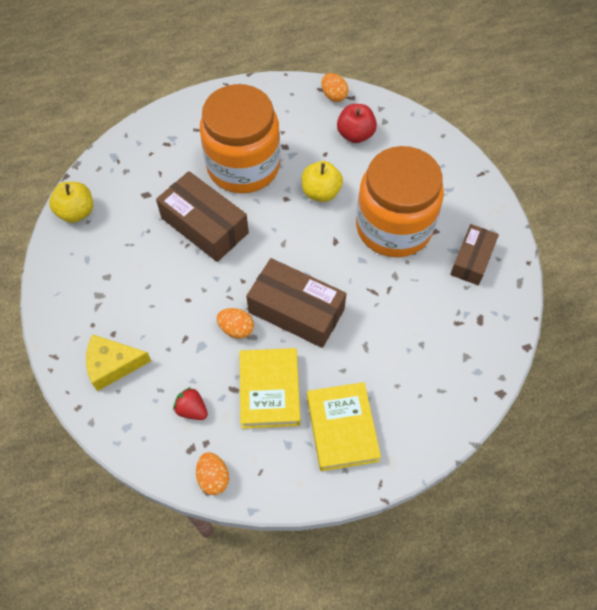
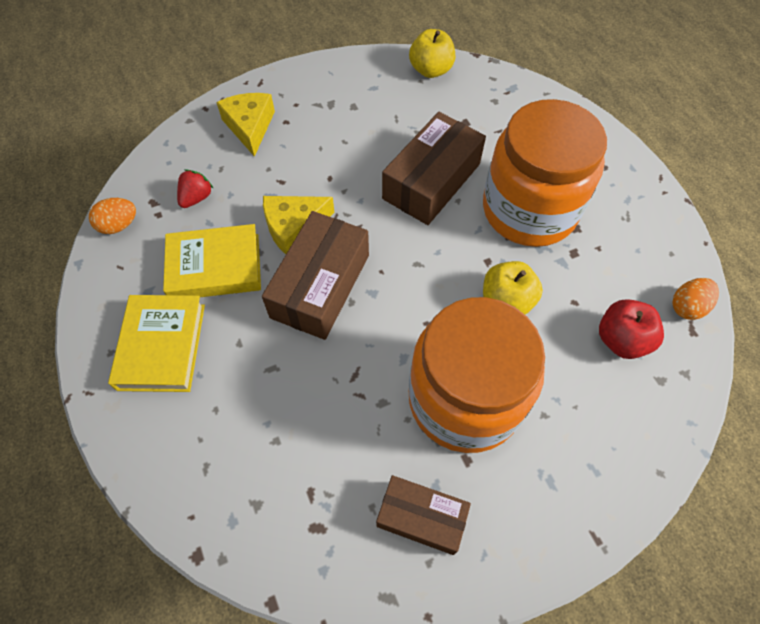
camera: 85 degrees right, 0 degrees up
orange egg [217,308,254,339] -> yellow cheese [263,196,334,254]
yellow book [307,382,381,471] -> yellow book turned 75 degrees counterclockwise [108,295,205,392]

